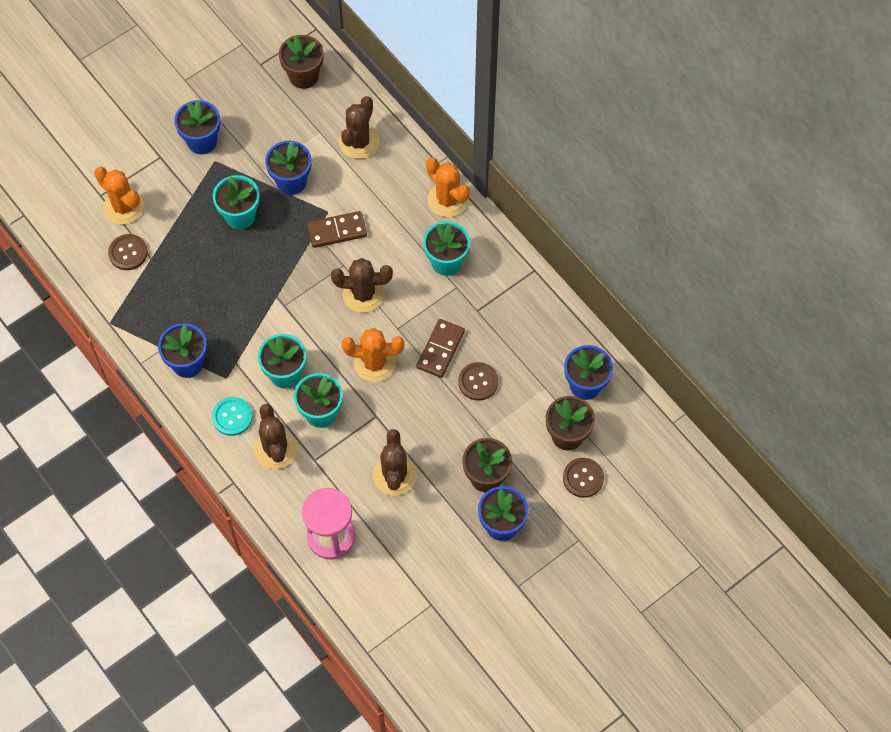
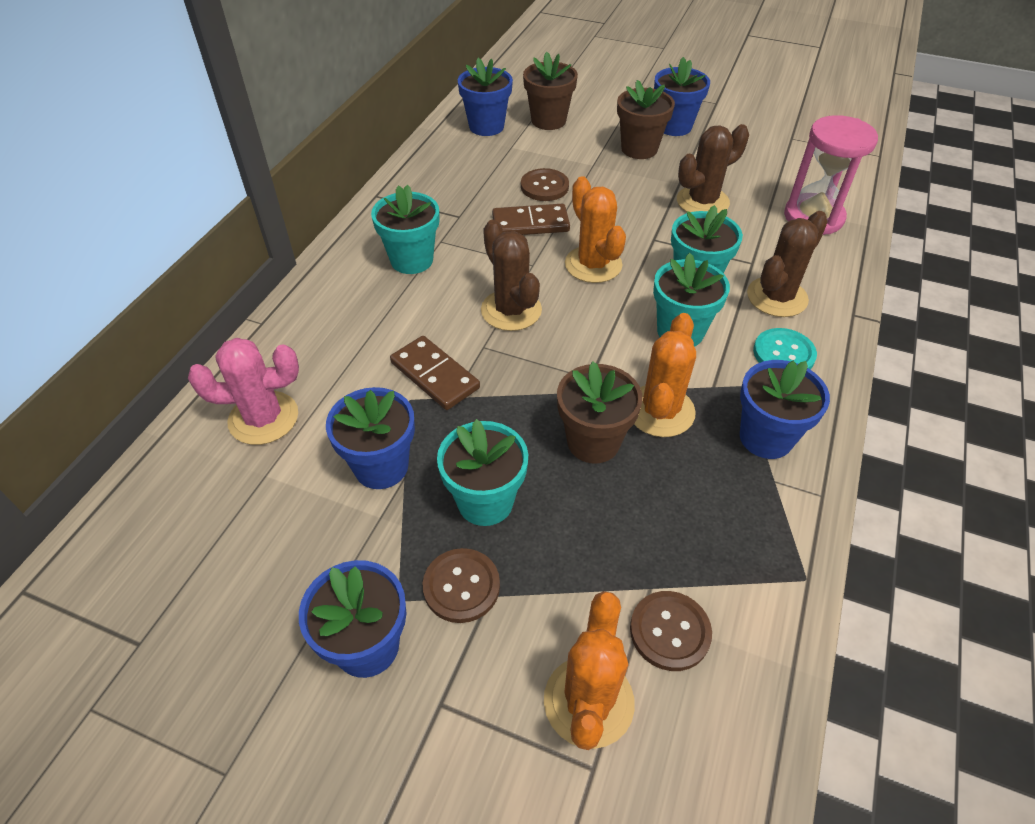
camera: 120 degrees left, 15 degrees down
brown flower pot [279,35,324,89] -> brown flower pot moved to [557,361,643,464]
brown cactus [339,96,379,159] -> pink cactus [188,338,299,445]
orange cactus [426,158,470,217] -> orange cactus moved to [634,313,696,437]
brown button [563,458,604,498] -> brown button moved to [423,548,500,623]

